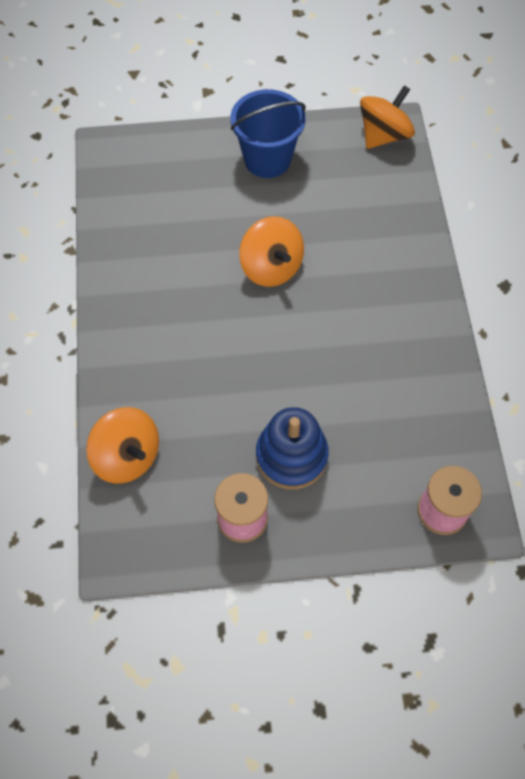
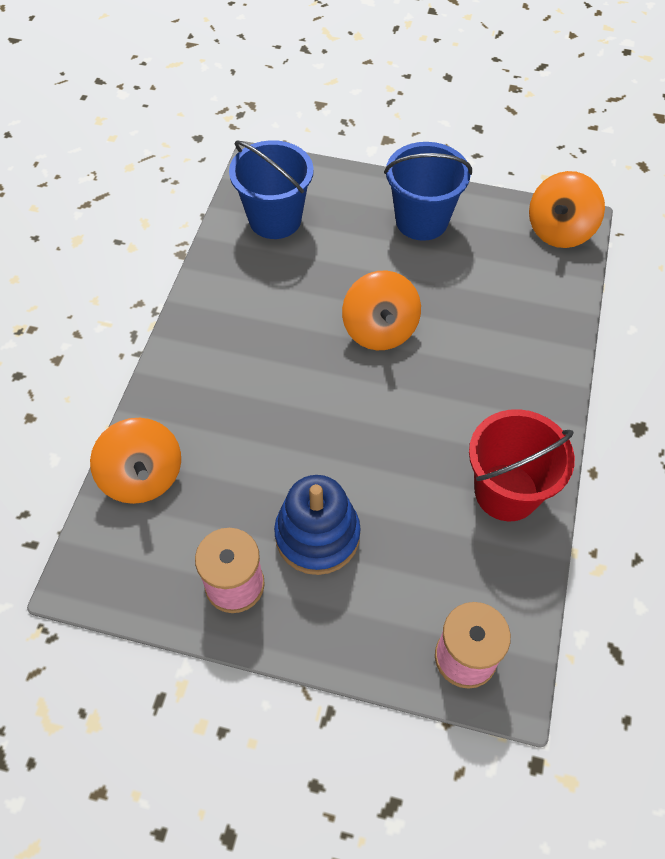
camera: 20 degrees right, 5 degrees down
orange spinning top [360,85,415,149] -> orange spinning top turned 150 degrees clockwise [529,171,605,248]
none -> blue bucket [229,140,314,239]
none -> red bucket [469,409,575,521]

